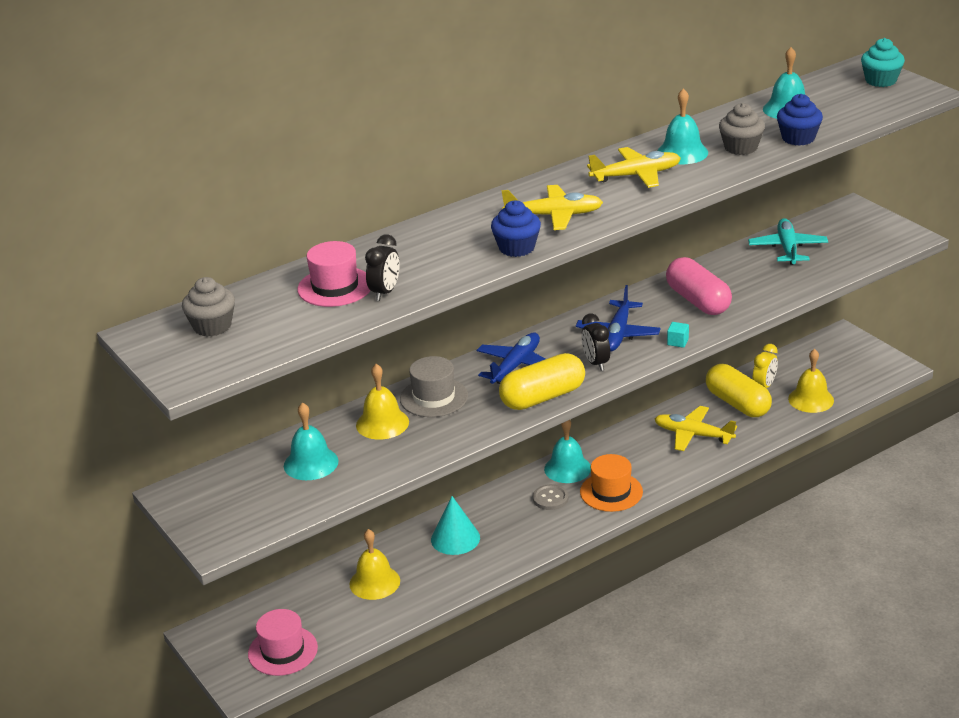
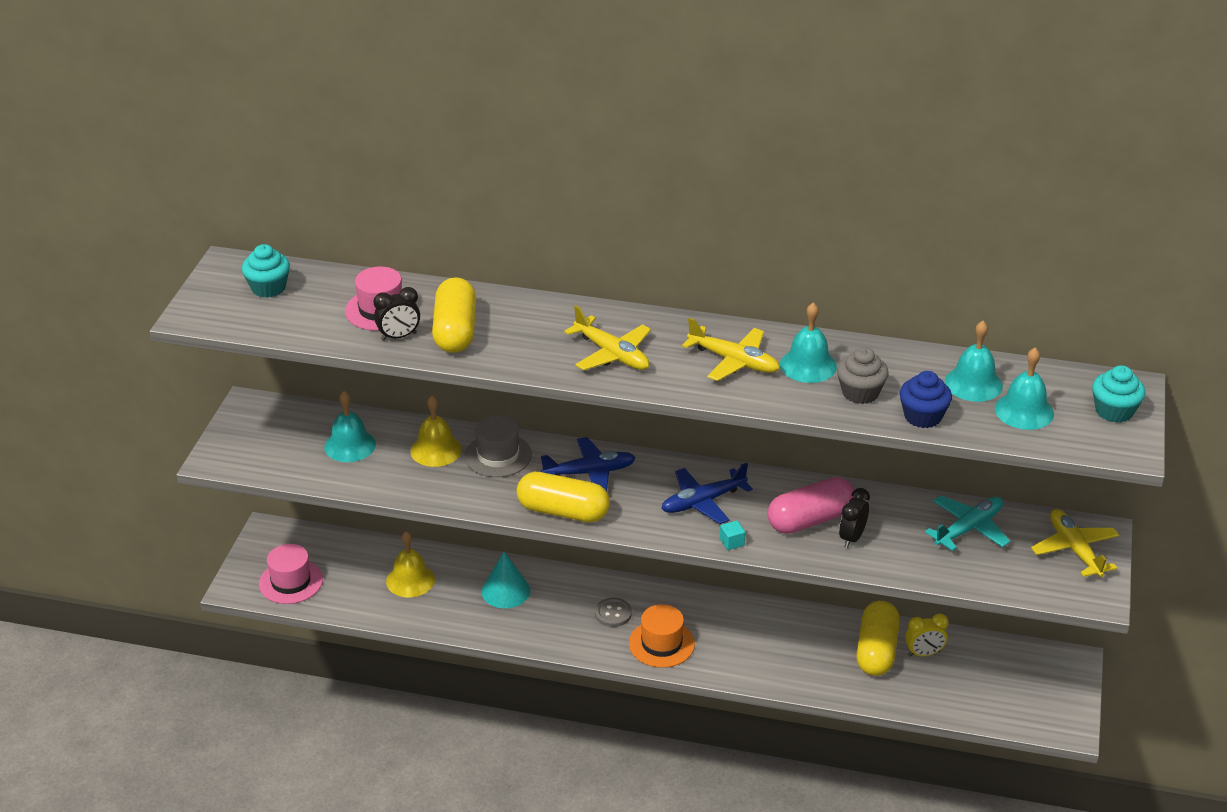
camera: 45 degrees right, 5 degrees up
grey cupcake [182,277,235,337] -> turquoise cupcake [242,244,290,298]
blue cupcake [491,200,541,257] -> none
turquoise bell [544,420,591,483] -> turquoise bell moved to [995,348,1054,430]
black clock [581,314,610,371] -> black clock moved to [839,488,870,548]
yellow plane [655,406,737,451] -> yellow plane moved to [1031,509,1119,577]
pink capsule [666,257,732,315] -> pink capsule turned 45 degrees clockwise [767,477,855,534]
yellow bell [788,349,834,413] -> none
none -> yellow capsule [432,277,476,353]

